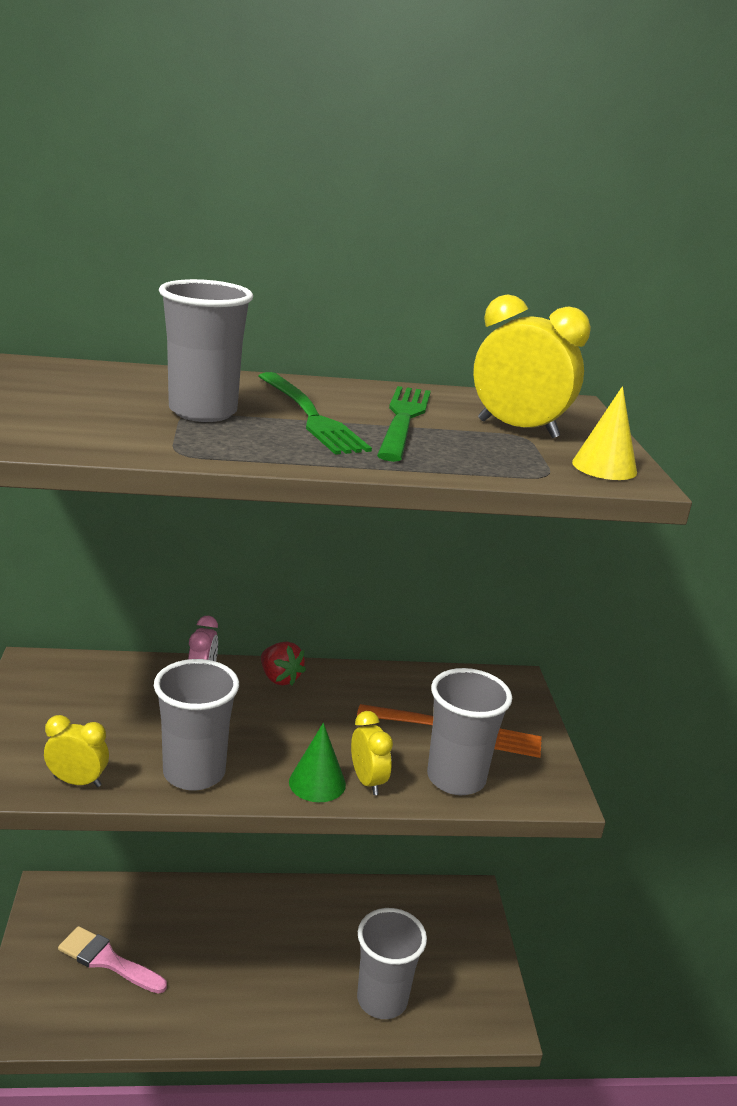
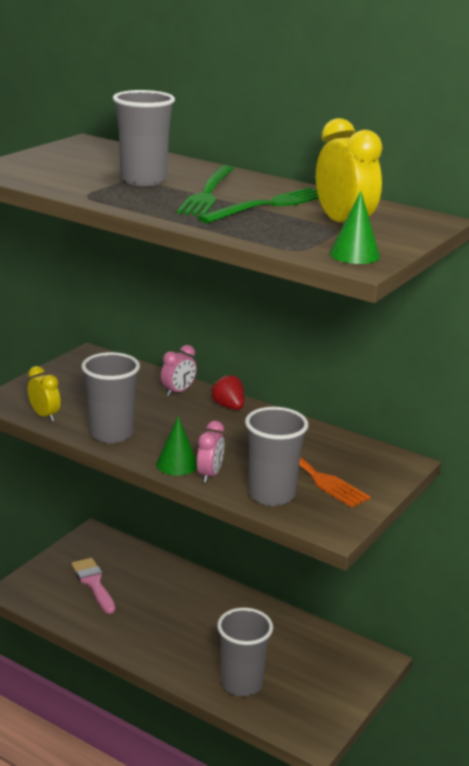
camera: 40 degrees right, 0 degrees up
red strawberry [261,642,306,686] -> red strawberry turned 150 degrees clockwise [210,373,244,410]
yellow clock [351,711,393,795] -> pink clock [197,421,224,483]
yellow cone [572,386,637,480] -> green cone [330,191,380,264]

